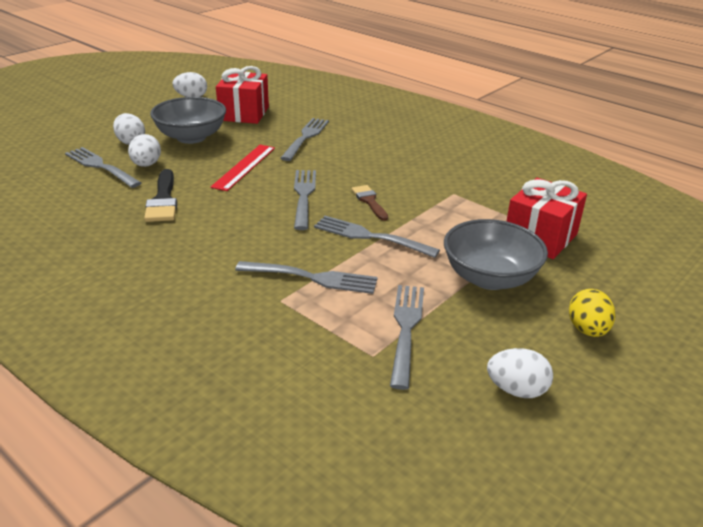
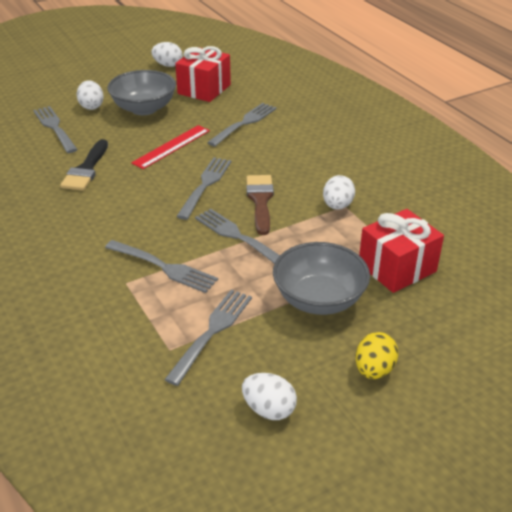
camera: 20 degrees right, 5 degrees up
white egg [128,134,161,167] -> white egg moved to [323,175,355,210]
brown brush [352,185,388,221] -> brown brush [246,175,274,235], size x1.52

